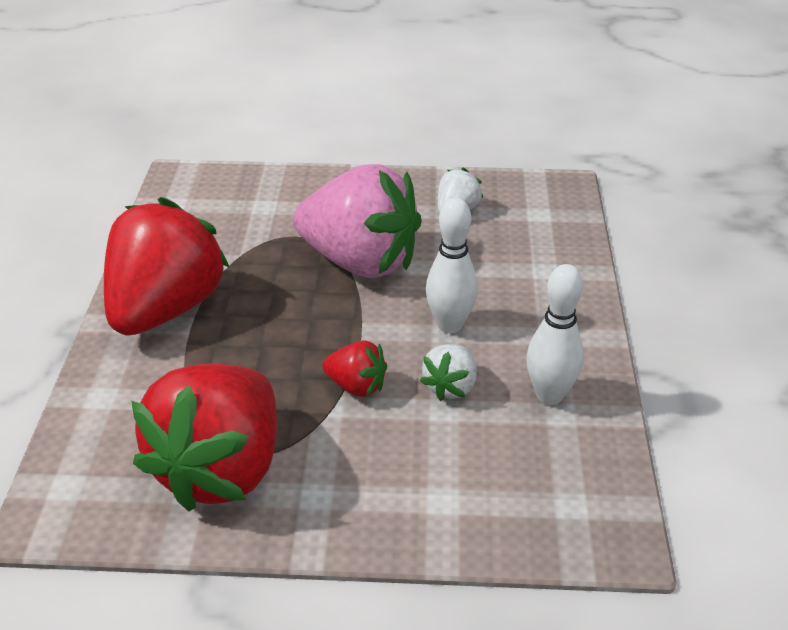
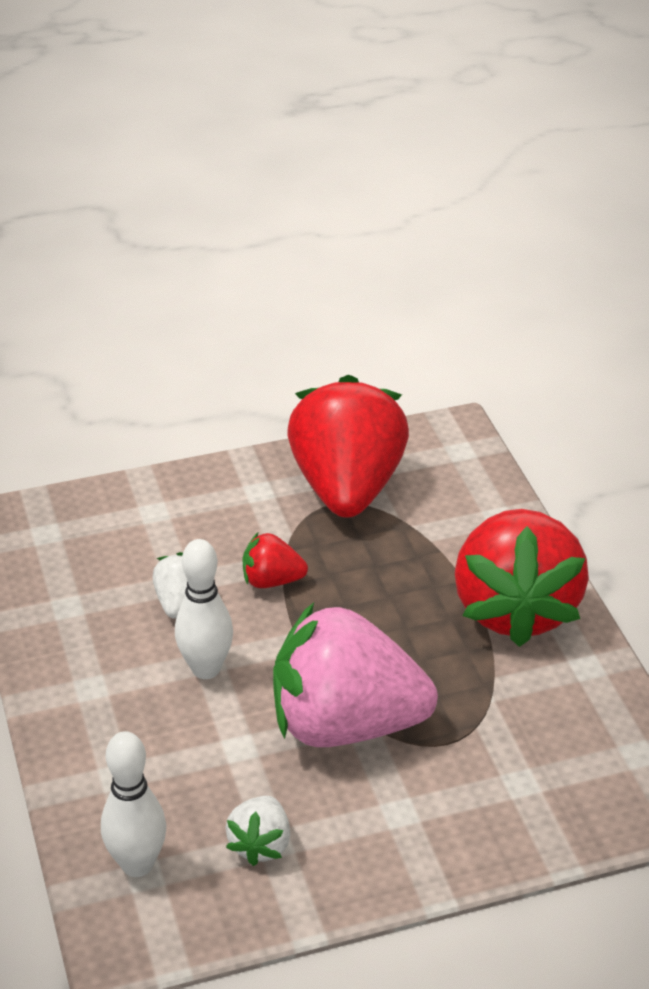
camera: 160 degrees right, 0 degrees up
white bowling pin [526,264,584,405] -> white bowling pin moved to [101,731,166,877]

